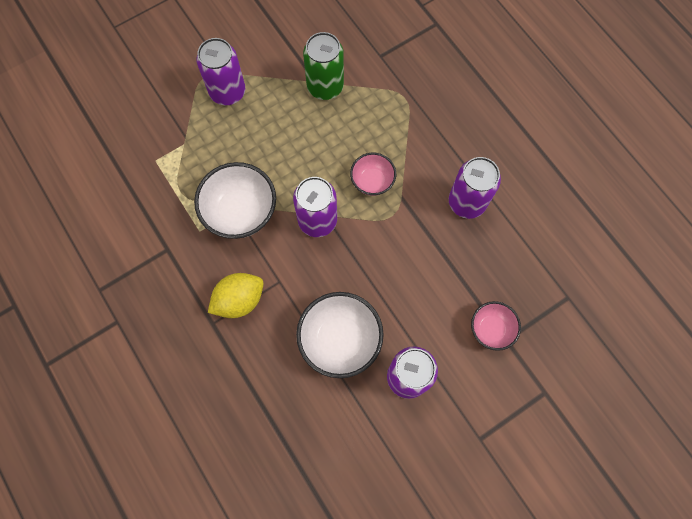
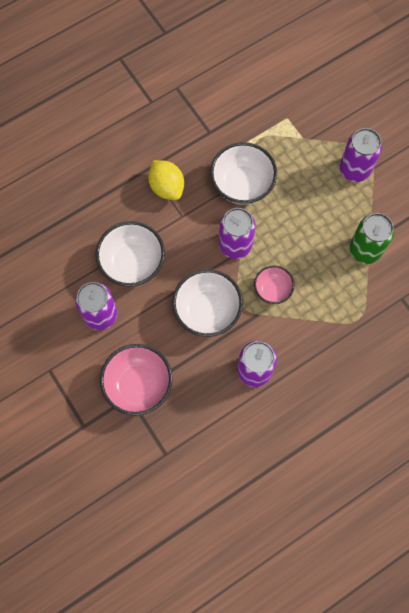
camera: 90 degrees right, 0 degrees up
pink bowl [471,301,521,351] -> pink bowl [100,344,173,416], size x1.70
none -> white bowl [172,269,243,337]

